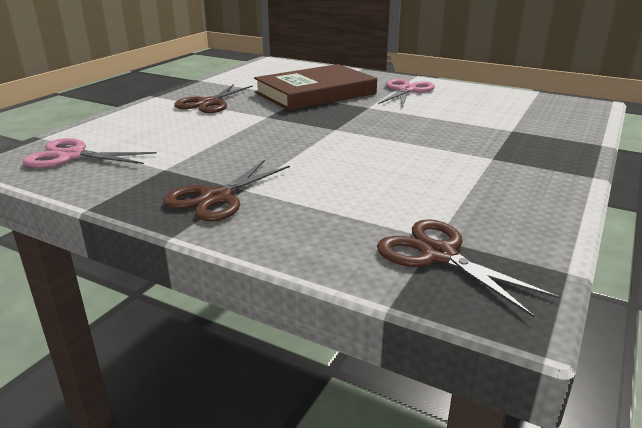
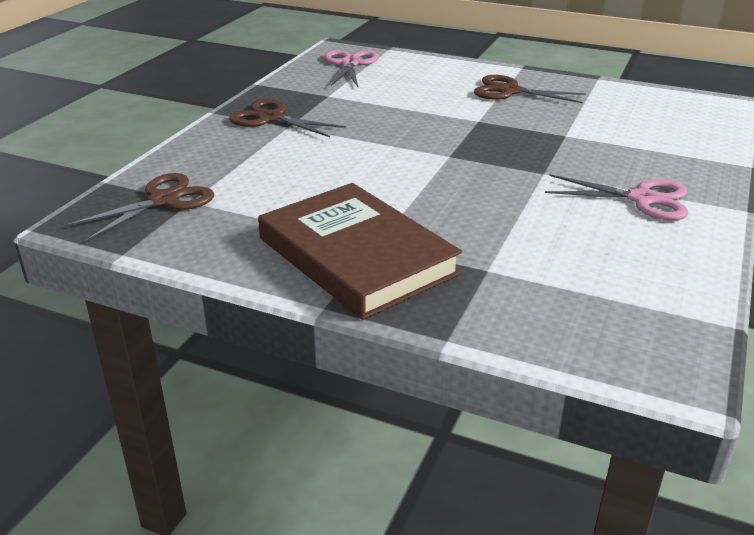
camera: 85 degrees right, 5 degrees up
brown book [254,64,377,111] -> brown book moved to [258,183,462,320]

